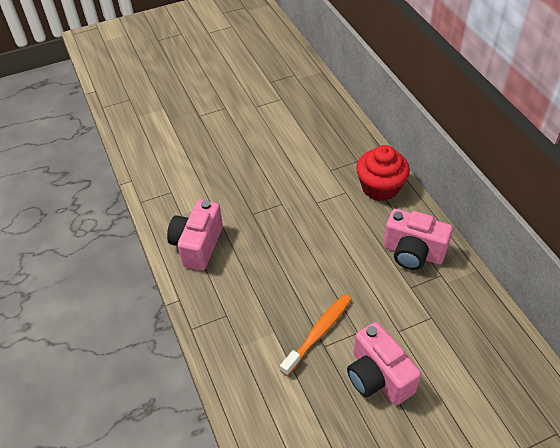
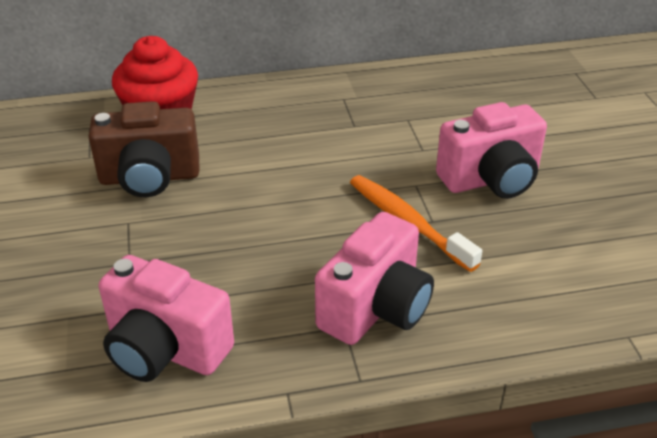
camera: 80 degrees left, 10 degrees down
pink camera [383,209,453,270] -> pink camera moved to [315,212,434,345]
none -> brown camera [89,101,199,197]

